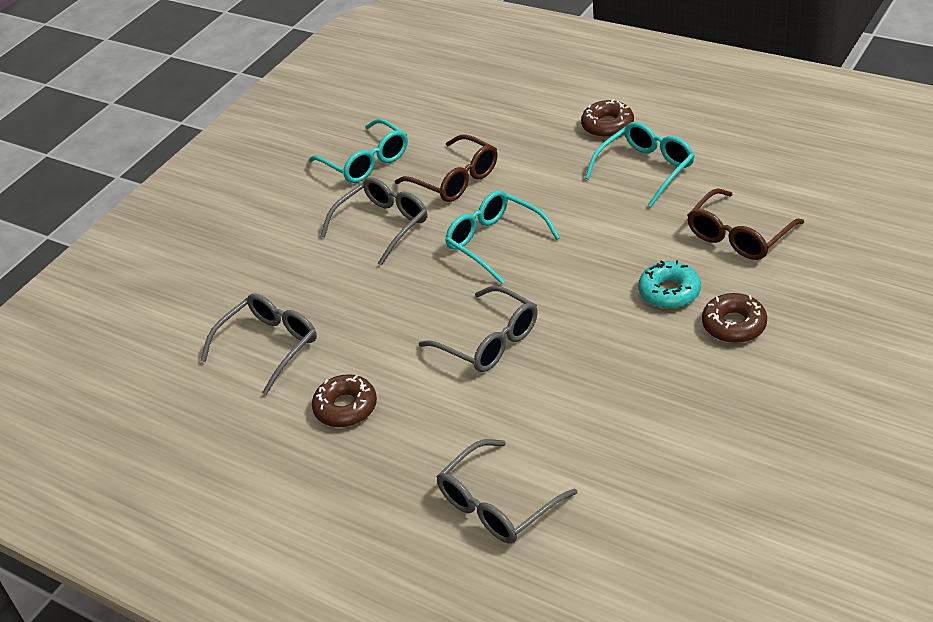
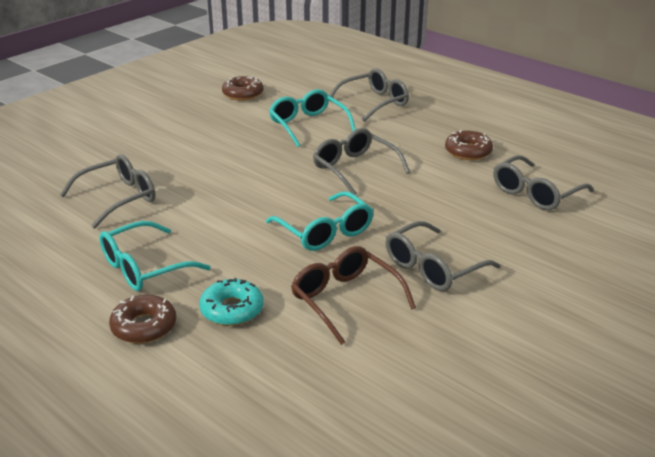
camera: 175 degrees left, 10 degrees down
turquoise glasses [309,119,408,183] -> turquoise glasses moved to [269,89,356,147]
turquoise donut [638,260,701,309] -> turquoise donut moved to [199,278,264,326]
brown glasses [687,188,804,260] -> grey glasses [60,154,155,229]
brown donut [702,293,767,343] -> brown donut moved to [222,76,263,101]

